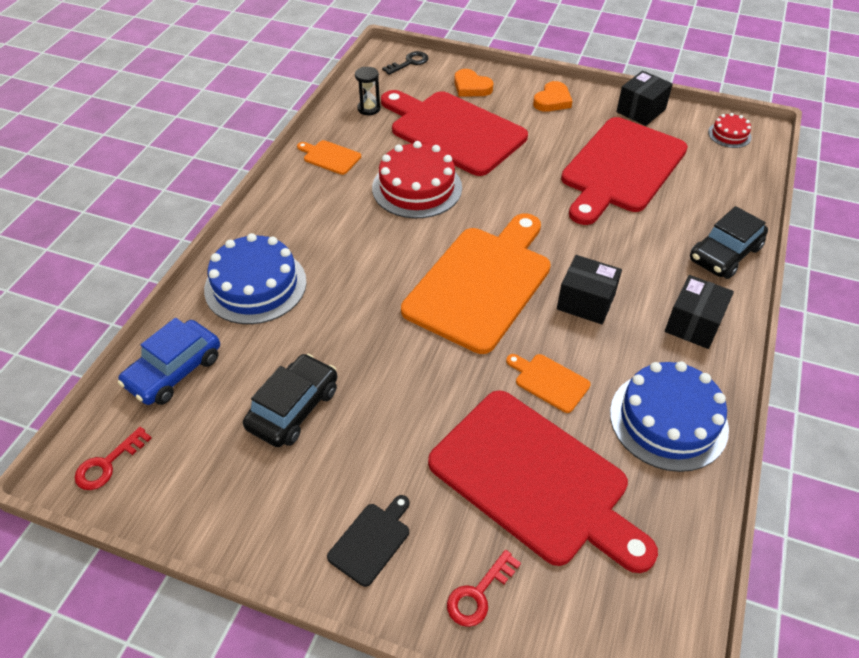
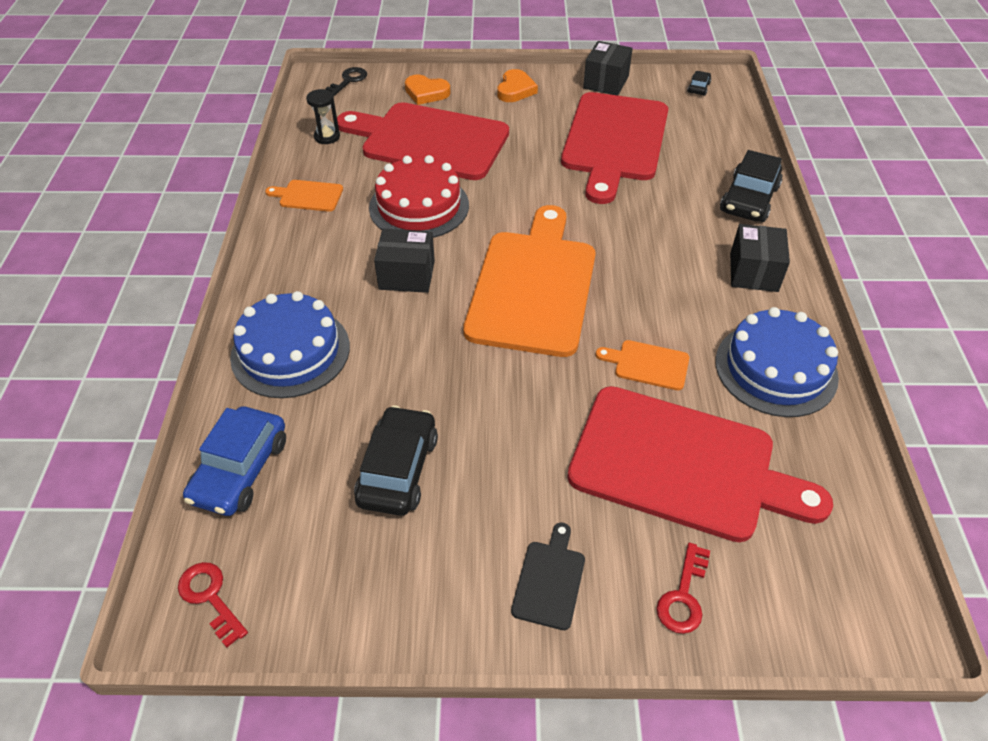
camera: 20 degrees left, 0 degrees up
red key [75,427,152,490] -> red key turned 120 degrees clockwise [178,562,248,648]
black box [557,255,622,324] -> black box moved to [374,229,435,293]
red cake [708,113,752,148] -> black car [687,71,711,96]

